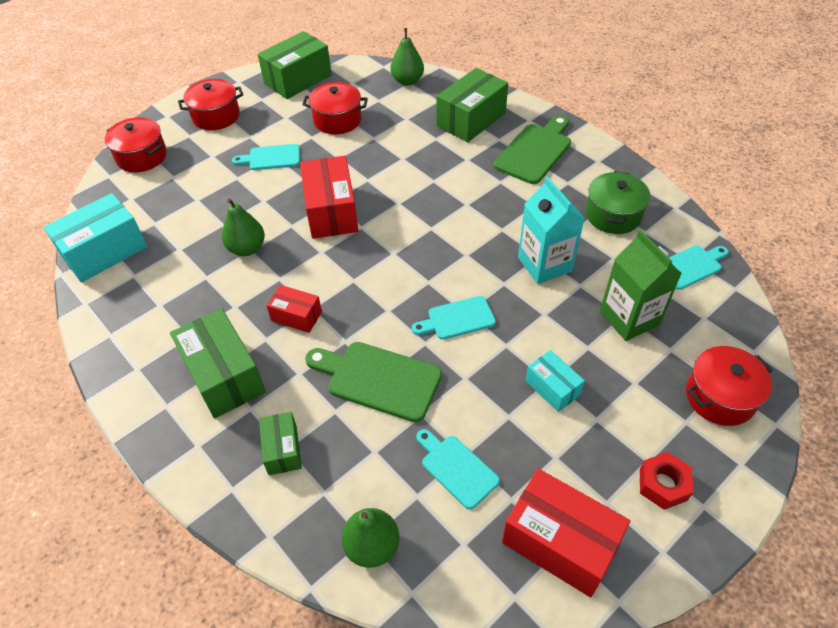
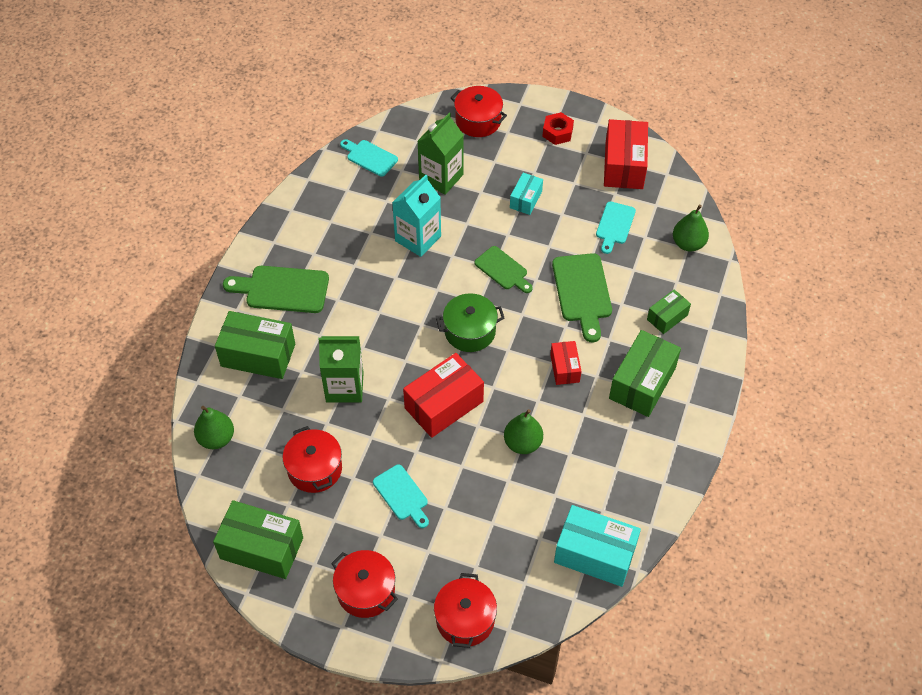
camera: 120 degrees left, 5 degrees up
turquoise cutting board [412,296,496,340] -> green cutting board [475,246,533,293]
green pot [586,171,650,234] -> green pot moved to [436,293,505,352]
none -> green carton [318,336,364,402]

